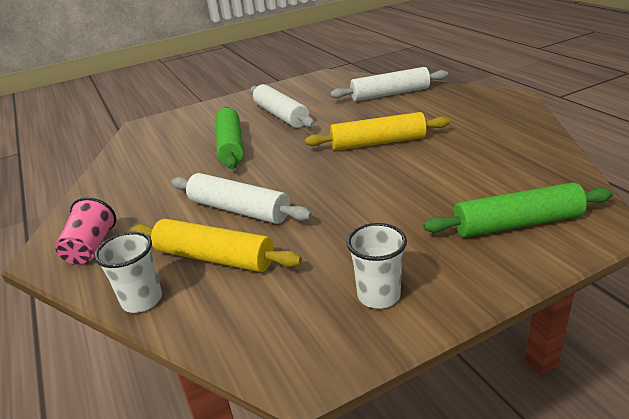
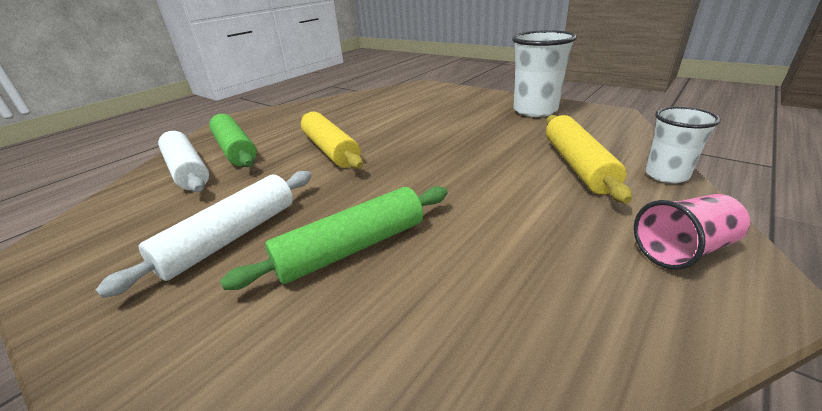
camera: 115 degrees left, 0 degrees up
white rolling pin [171,173,312,224] -> none
white cup [347,223,407,309] -> white cup [512,30,577,117], size x1.64
green rolling pin [423,182,613,237] -> green rolling pin moved to [209,114,257,167]

